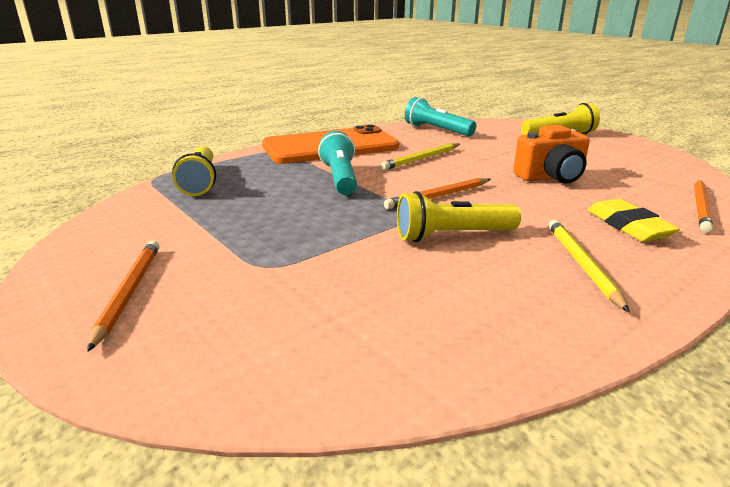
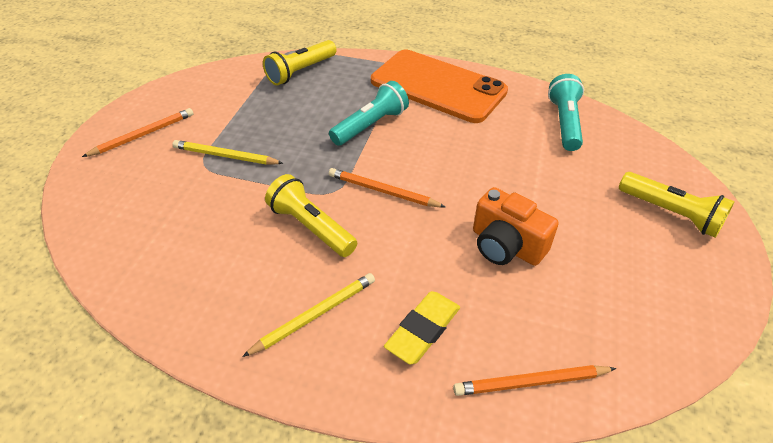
camera: 55 degrees right, 20 degrees up
yellow pencil [381,143,460,170] -> yellow pencil moved to [172,140,283,165]

